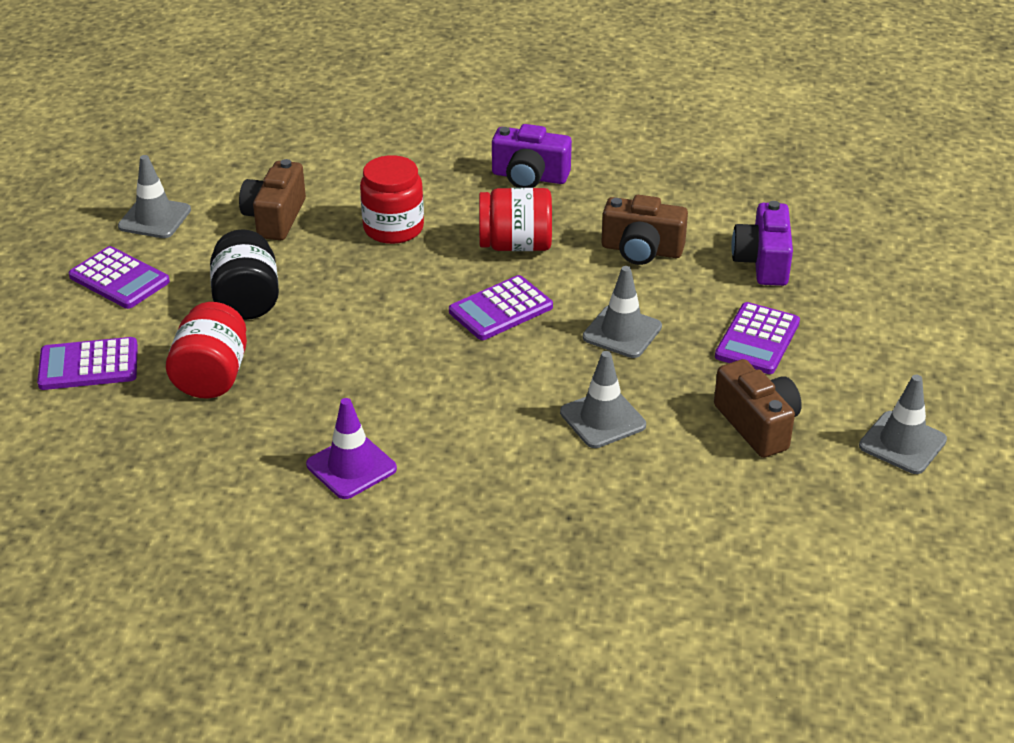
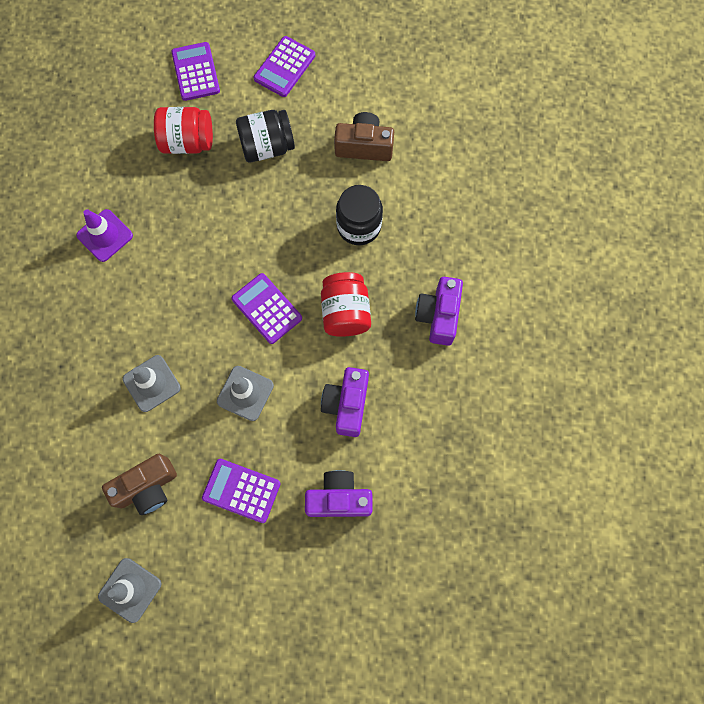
camera: 85 degrees right, 35 degrees up
grey traffic cone [118,155,191,238] -> none
red jar [360,155,424,244] -> black jar [336,185,383,245]
brown camera [601,195,688,265] -> purple camera [321,367,369,437]

